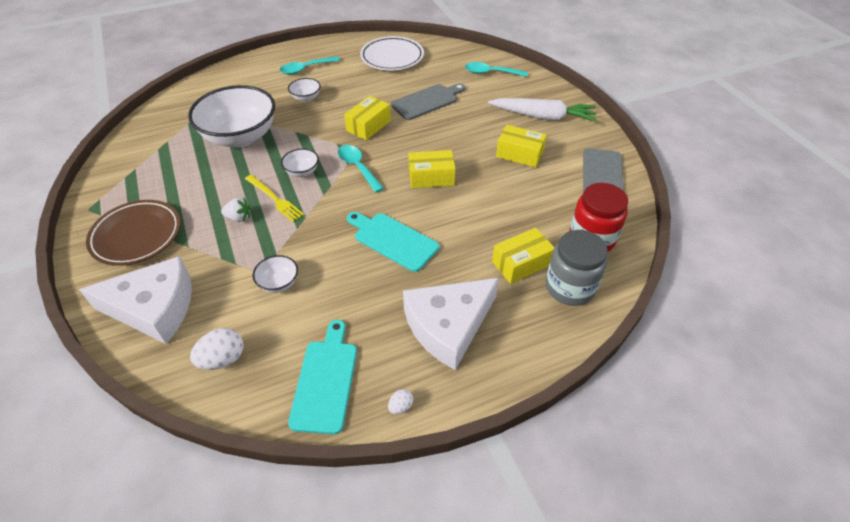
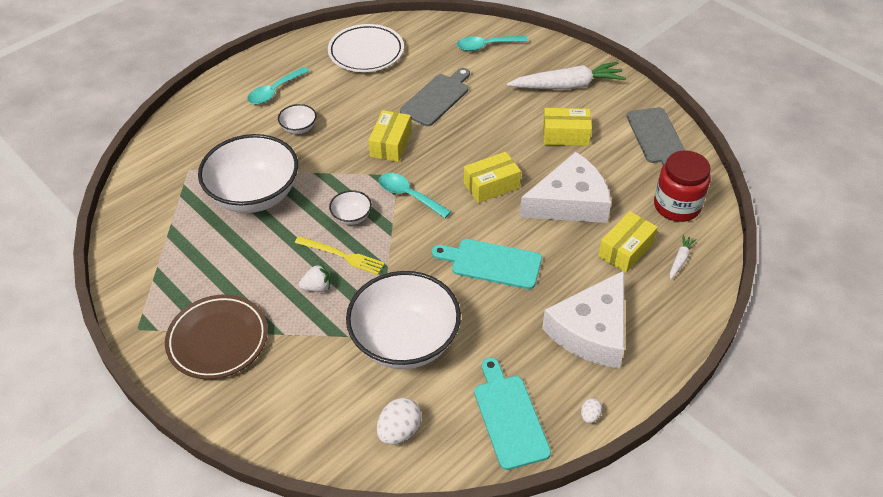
camera: 20 degrees left, 0 degrees up
white cheese [79,256,192,344] -> white cheese moved to [520,152,611,223]
white bowl [253,255,298,293] -> white bowl [346,271,461,369], size x2.36
grey jar [545,230,608,306] -> white carrot [670,234,697,279]

